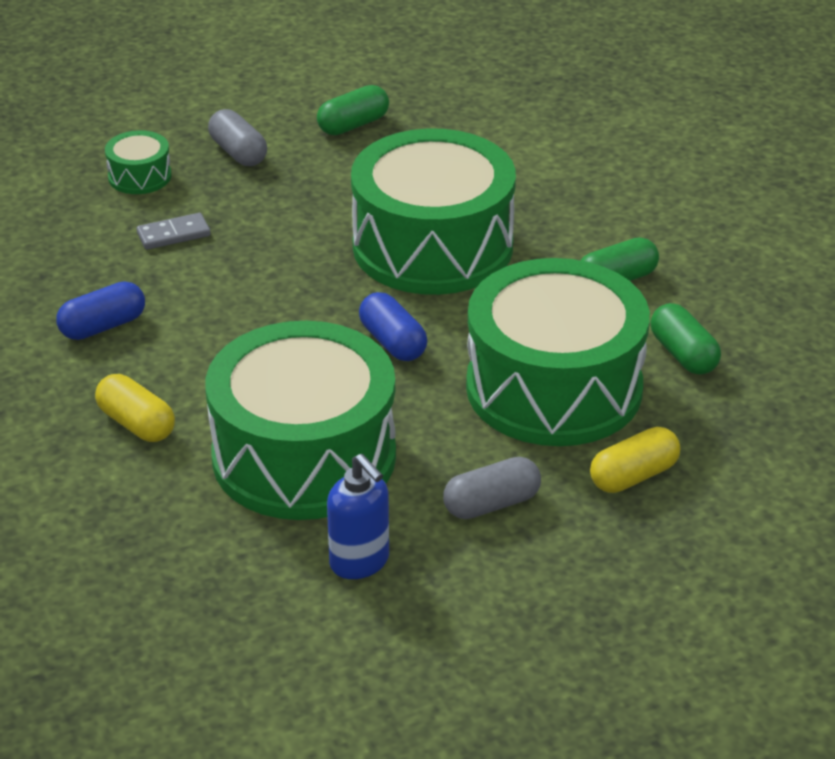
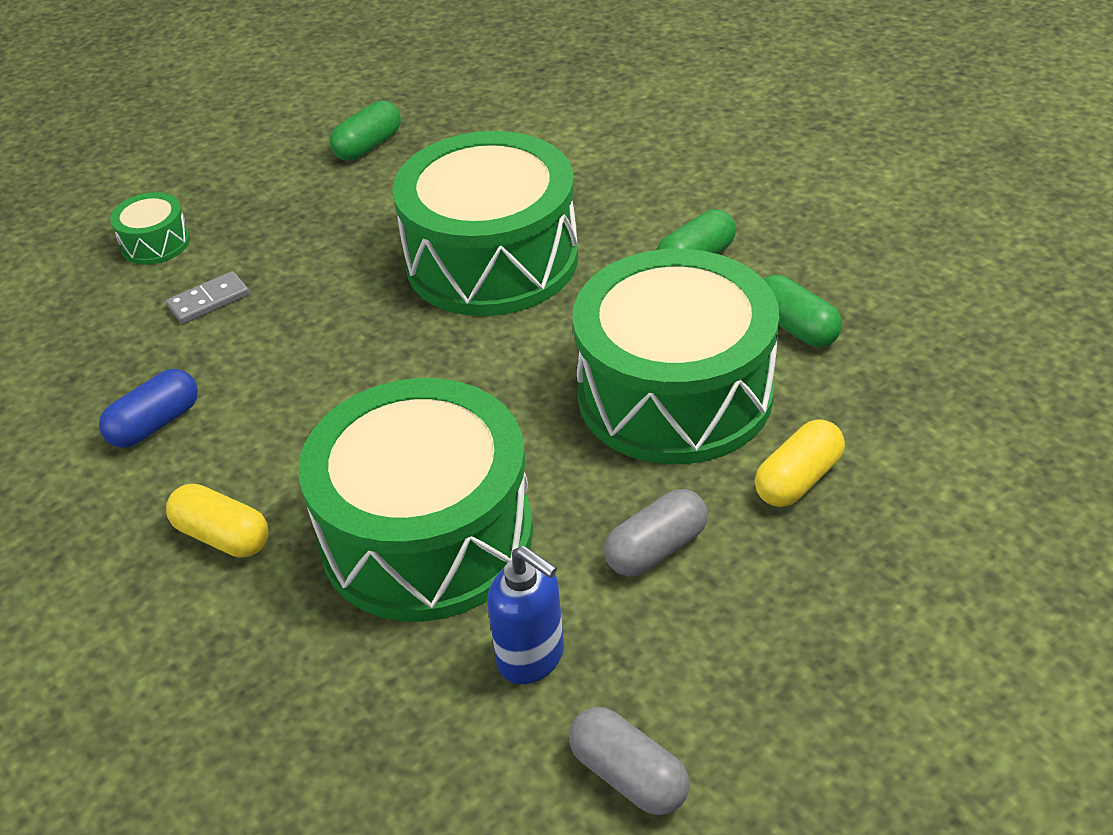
camera: 10 degrees left, 5 degrees up
grey capsule [208,109,267,166] -> grey capsule moved to [569,707,690,815]
blue capsule [359,292,427,361] -> none

